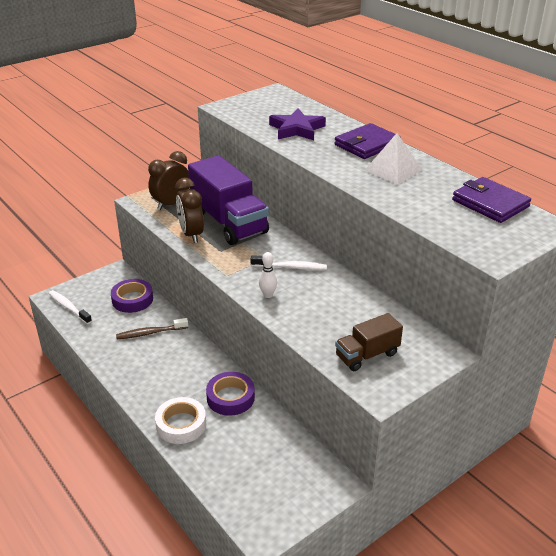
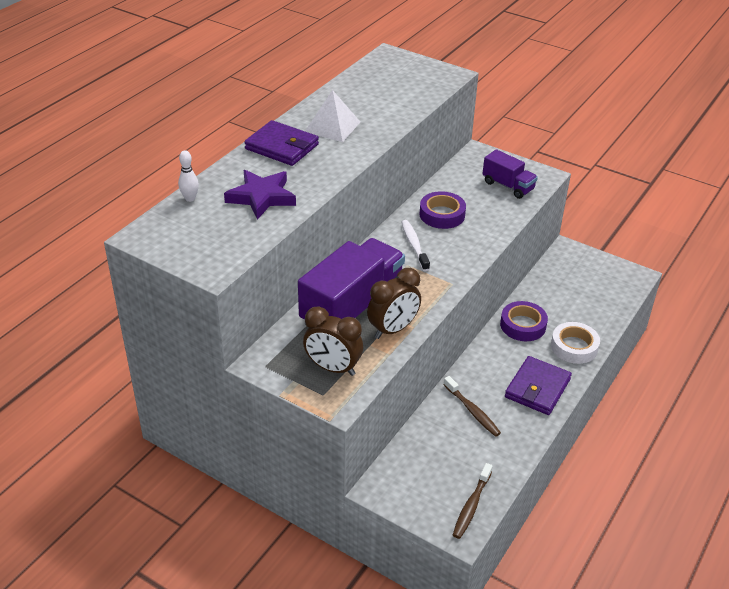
camera: 110 degrees left, 5 degrees up
white toothbrush [49,290,92,324] -> brown toothbrush [453,463,493,539]
purple tape [111,279,153,313] -> purple tape moved to [419,191,466,229]
white bowling pin [259,252,277,298] -> white bowling pin moved to [178,150,199,202]
brown truck [335,313,403,371] -> purple truck [482,149,538,199]
purple wallet [452,177,531,223] -> purple wallet moved to [505,356,572,415]

